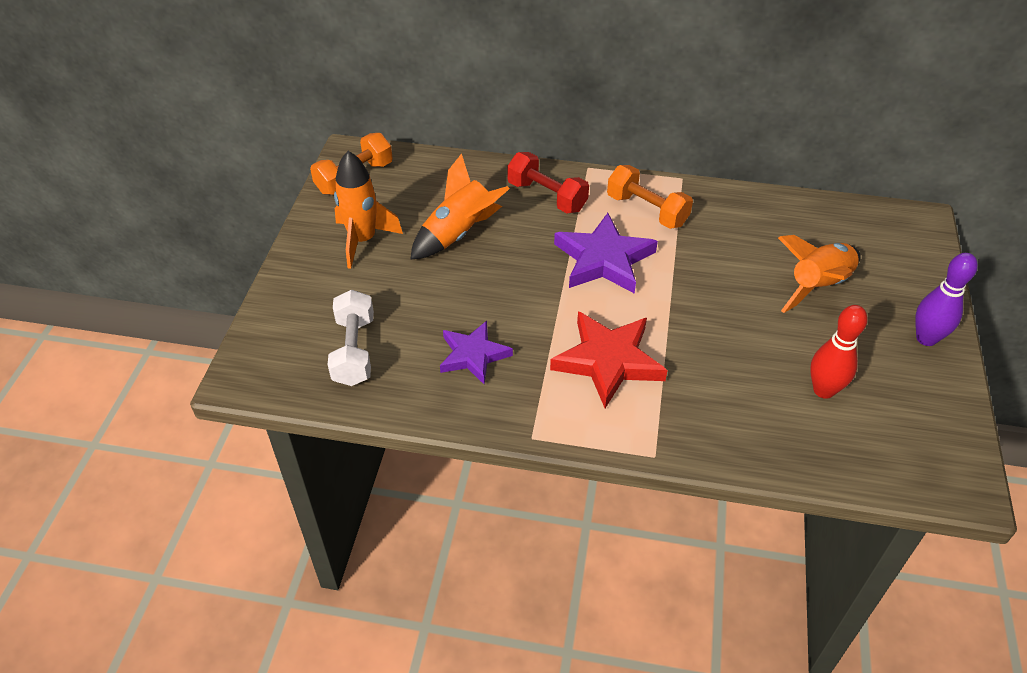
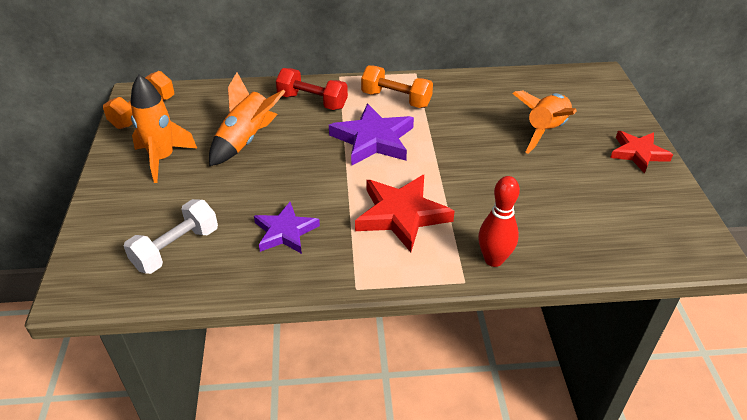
camera: 15 degrees left, 5 degrees down
white dumbbell [328,290,374,386] -> white dumbbell turned 60 degrees clockwise [124,199,218,274]
red bowling pin [810,305,868,399] -> red bowling pin moved to [478,176,520,267]
purple bowling pin [915,253,978,346] -> red star [610,131,673,173]

